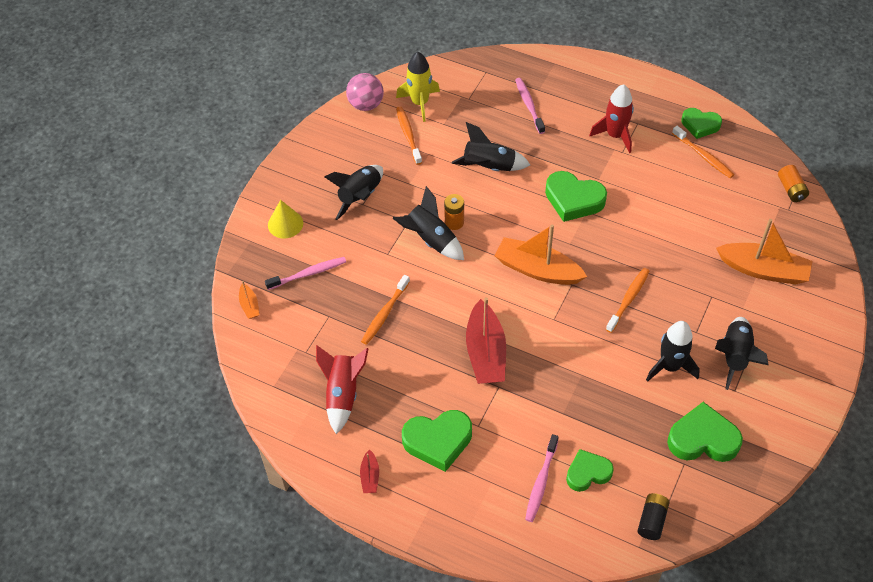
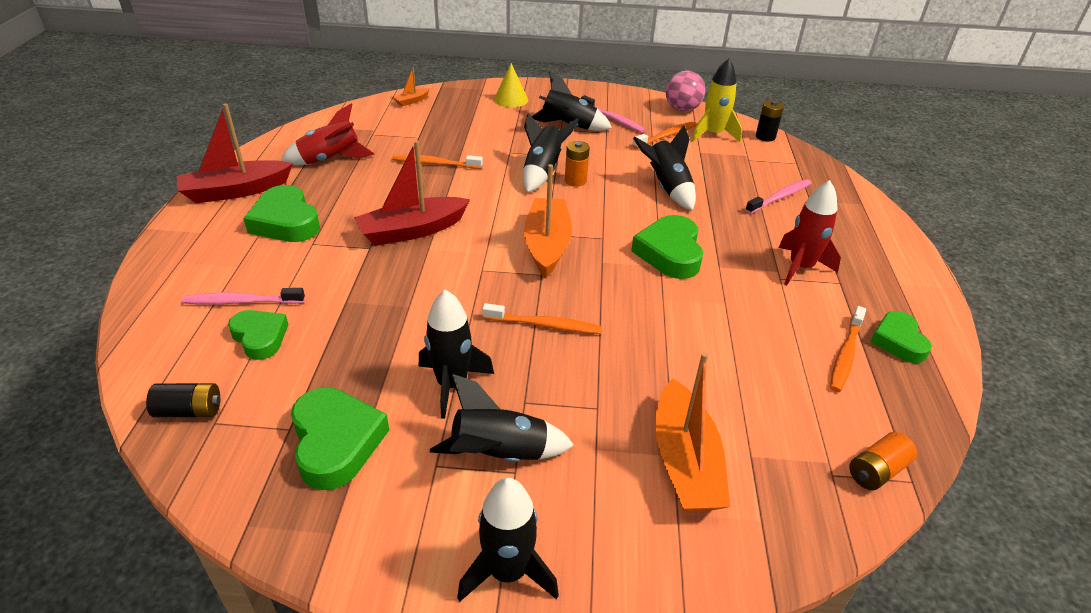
camera: 65 degrees right, 15 degrees down
pink toothbrush [265,257,346,290] -> pink toothbrush moved to [581,95,645,133]
red boat [360,449,379,493] -> red boat [176,104,293,203], size x2.18
none -> black rocket [457,478,559,602]
none -> black battery [756,100,784,141]

